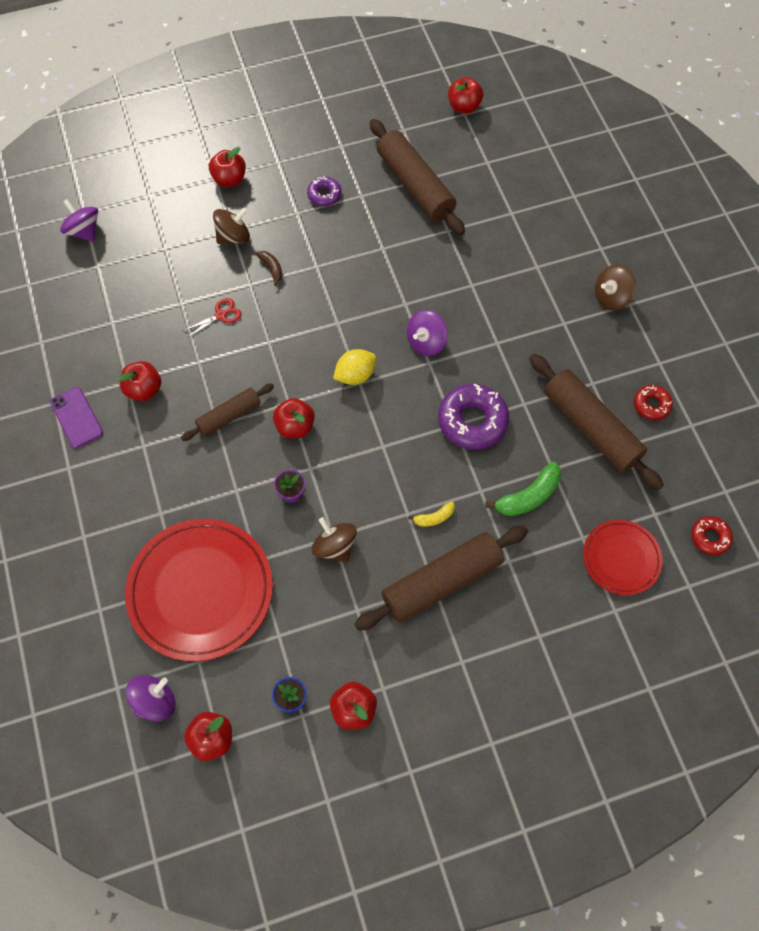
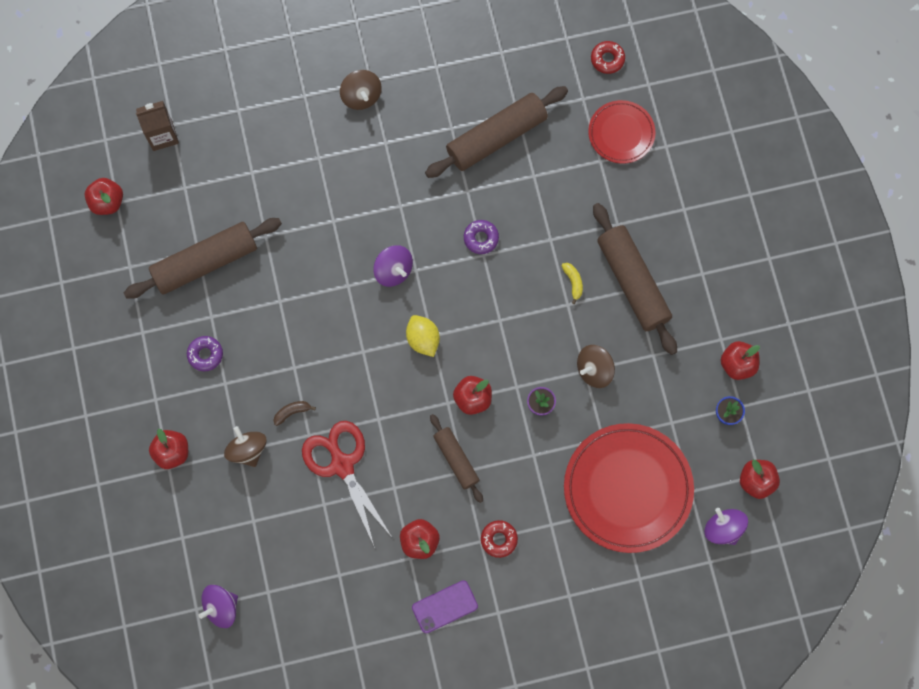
camera: 85 degrees left, 10 degrees up
red scissors [182,298,242,338] -> red scissors [302,421,392,548], size x2.16
purple donut [438,383,509,450] -> purple donut [464,220,499,254], size x0.54
green banana [485,462,561,516] -> none
red donut [634,385,673,420] -> red donut moved to [481,520,518,558]
none -> brown carton [136,101,179,151]

